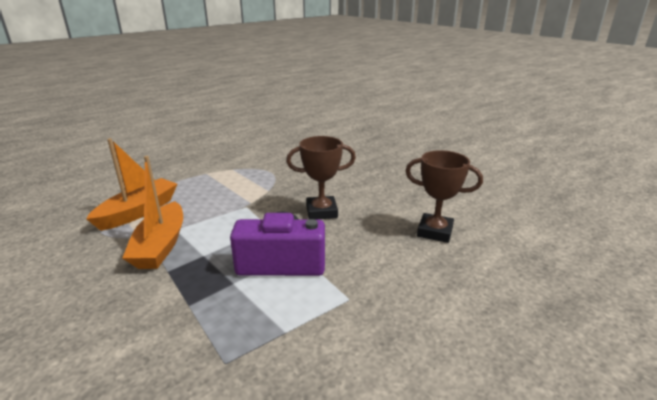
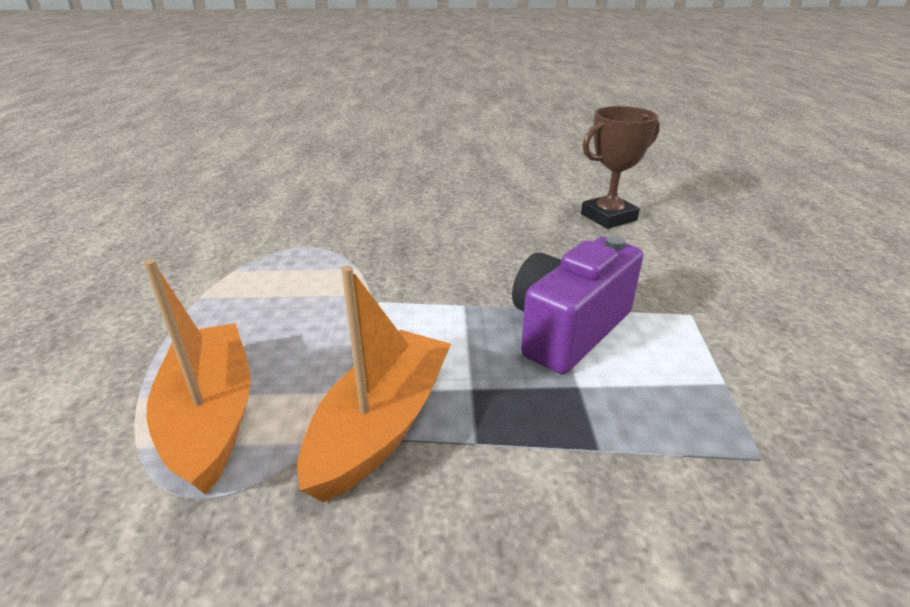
camera: 50 degrees left, 5 degrees up
orange boat [122,156,183,269] -> orange boat turned 105 degrees counterclockwise [297,266,451,502]
brown trophy [286,136,356,220] -> none

